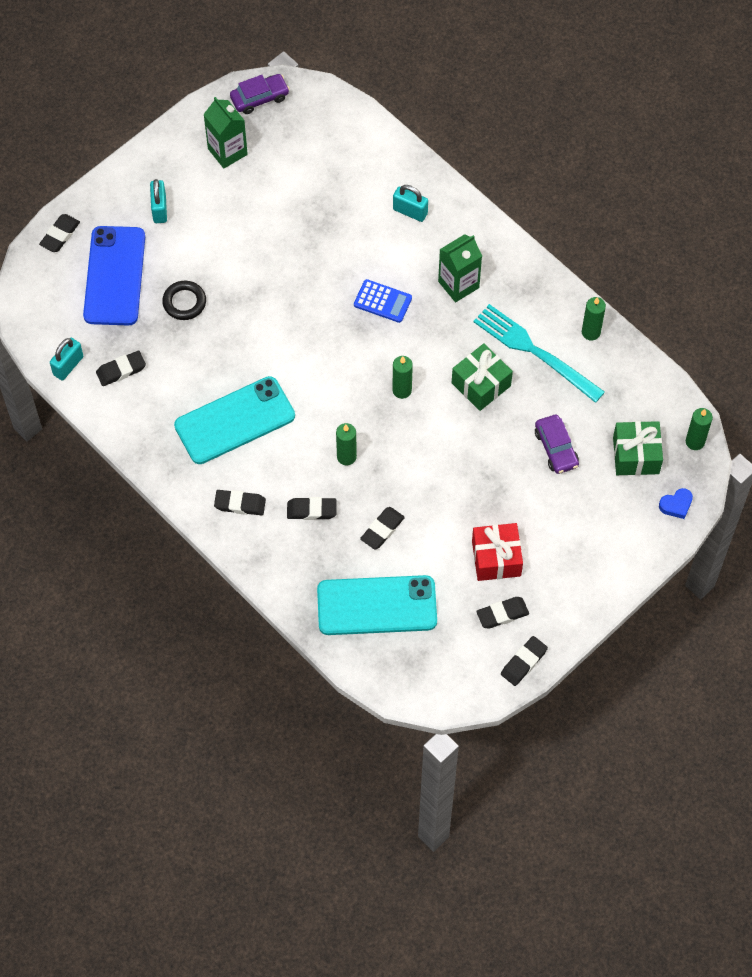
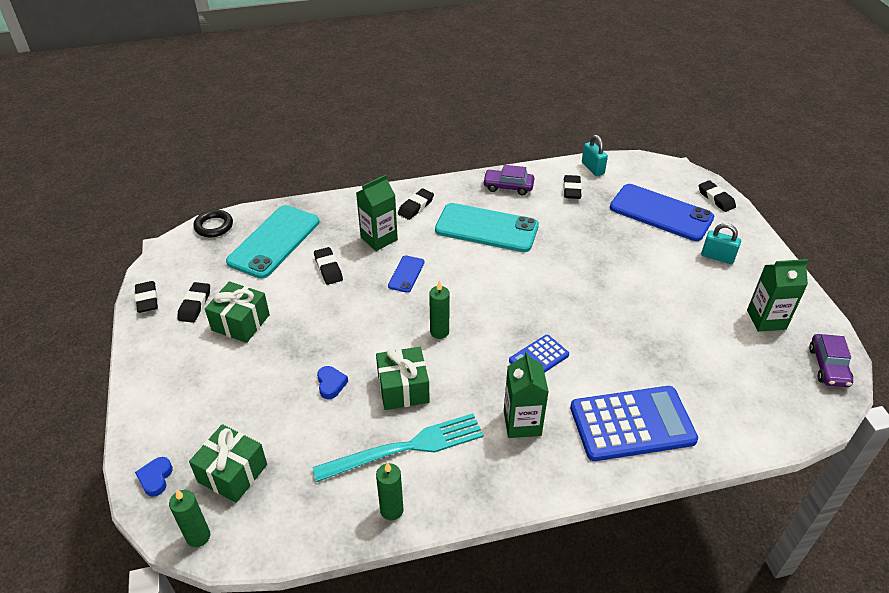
camera: 120 degrees right, 20 degrees down
black ring [162,281,206,320] -> black ring moved to [193,210,233,237]
turquoise phone [174,376,295,464] -> turquoise phone turned 75 degrees counterclockwise [435,203,539,252]
black eraser [287,497,337,520] -> green carton [356,175,398,251]
green candle [336,423,357,465] -> blue phone [388,255,424,293]
turquoise padlock [393,185,428,222] -> blue calculator [570,386,698,461]
red gift [472,523,523,581] -> green gift [205,281,270,343]
purple car [535,415,579,474] -> purple car moved to [483,165,534,195]
none -> blue heart [317,366,348,399]

